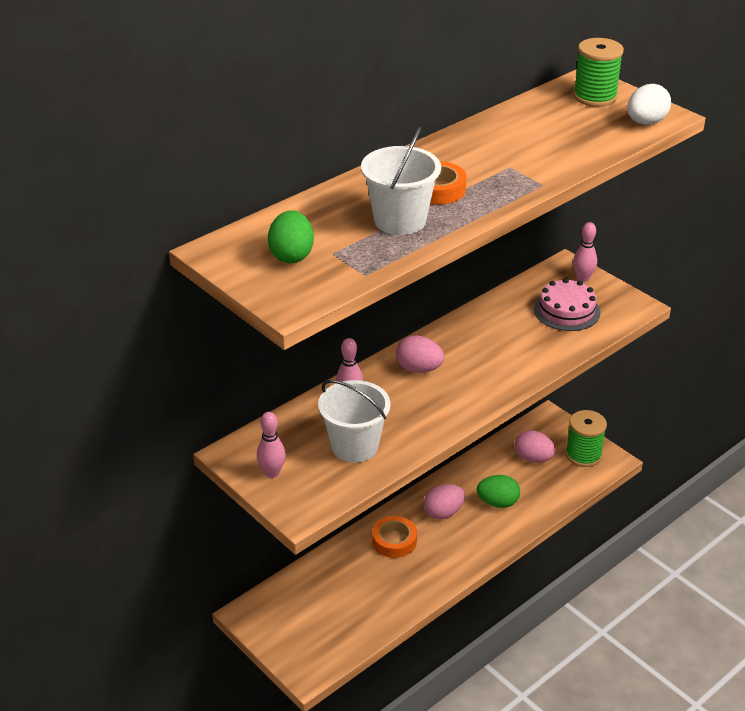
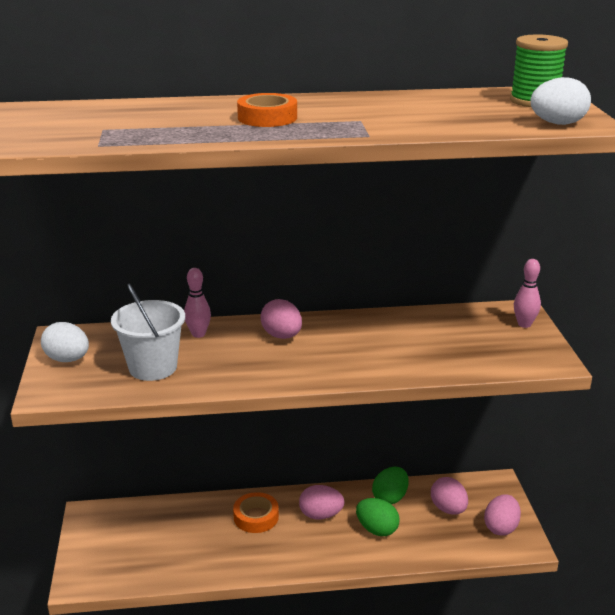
camera: 35 degrees right, 10 degrees down
pink bowling pin [257,412,286,478] -> white egg [41,322,89,362]
green egg [268,210,314,263] -> green egg moved to [372,467,409,504]
white bucket [361,127,441,235] -> none
pink cake [534,278,600,331] -> none
green spool [565,410,607,467] -> pink egg [484,494,521,536]

